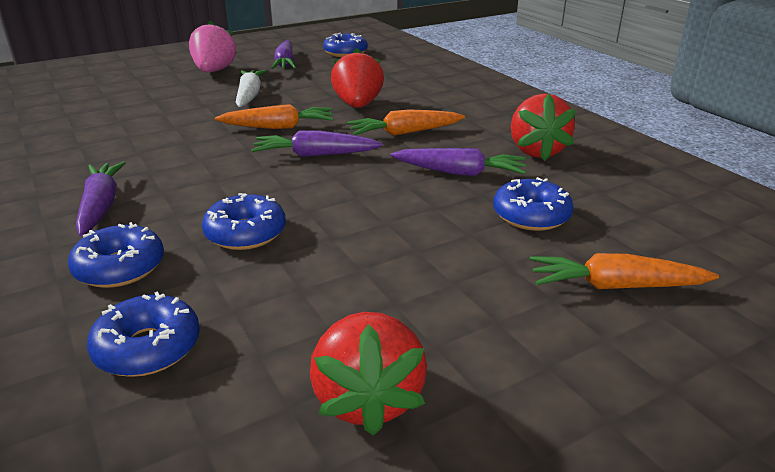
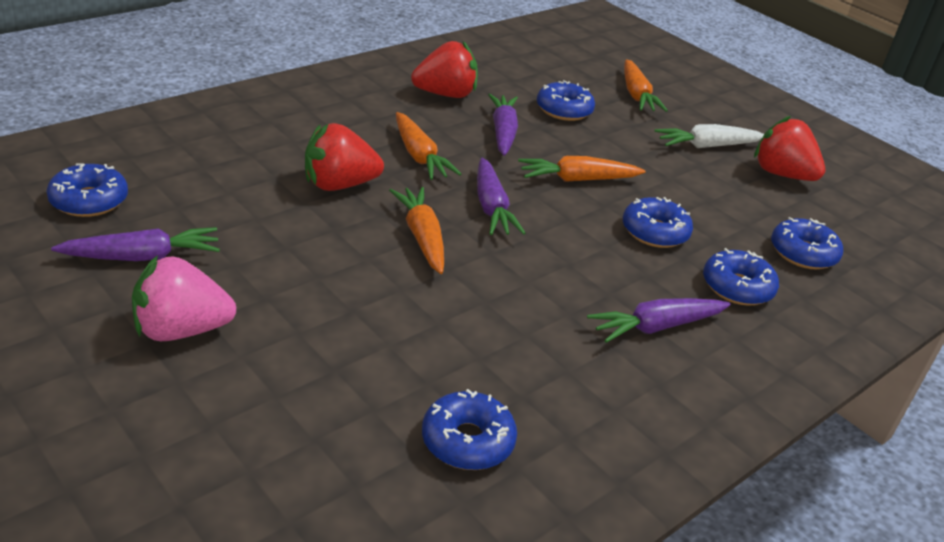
camera: 105 degrees left, 5 degrees up
white carrot [236,70,266,107] -> white carrot moved to [655,124,764,148]
red strawberry [310,312,427,436] -> red strawberry turned 120 degrees counterclockwise [754,116,825,181]
none -> blue donut [422,389,517,470]
none -> orange carrot [518,156,645,182]

